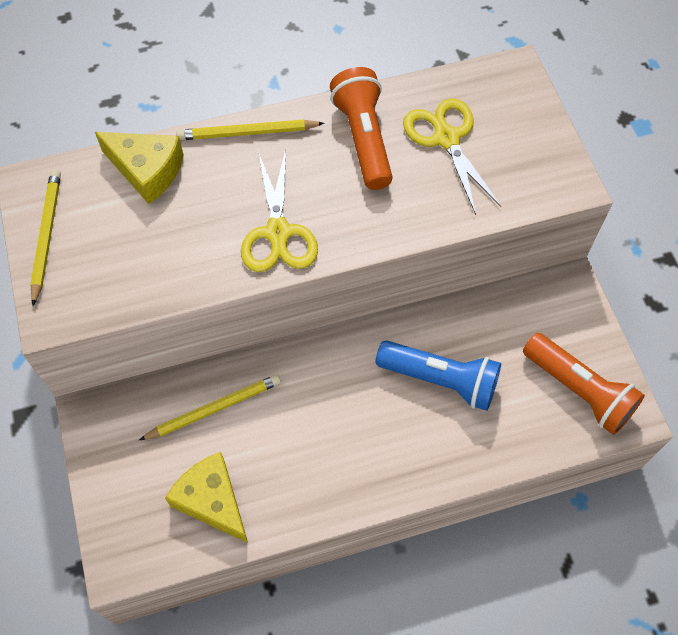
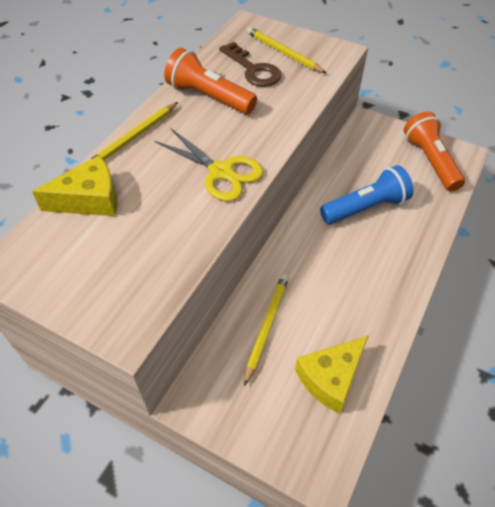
camera: 45 degrees left, 10 degrees down
yellow pencil [30,169,61,306] -> yellow pencil moved to [247,27,326,73]
yellow cheese [165,452,248,543] -> yellow cheese turned 45 degrees counterclockwise [295,335,369,414]
yellow scissors [403,98,501,215] -> brown key [219,42,281,87]
orange flashlight [523,333,645,435] -> orange flashlight turned 105 degrees counterclockwise [404,111,465,192]

